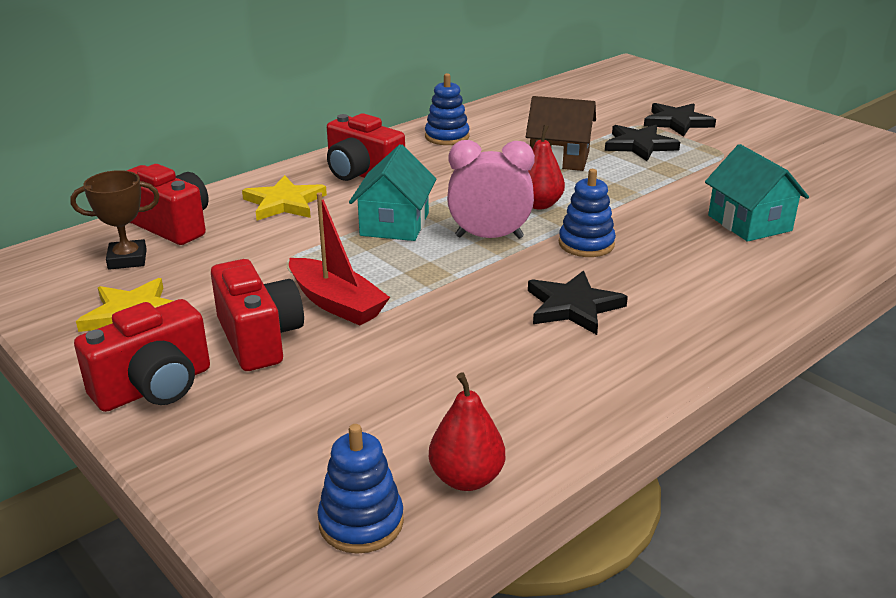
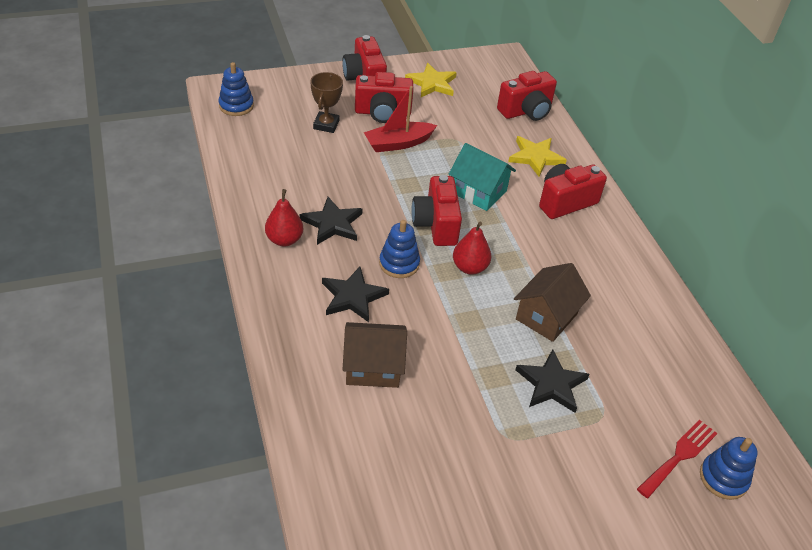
camera: 110 degrees right, 15 degrees up
brown trophy [70,170,160,270] -> brown trophy moved to [310,72,343,133]
blue stacking toy [425,73,470,145] -> blue stacking toy moved to [700,437,758,500]
red pear [429,372,505,491] -> red pear moved to [265,189,303,246]
pink clock [447,140,535,239] -> red camera [411,175,462,246]
black star [644,103,716,137] -> black star moved to [322,267,389,322]
turquoise house [705,144,809,242] -> brown house [343,322,407,388]
none -> red fork [637,420,717,498]

